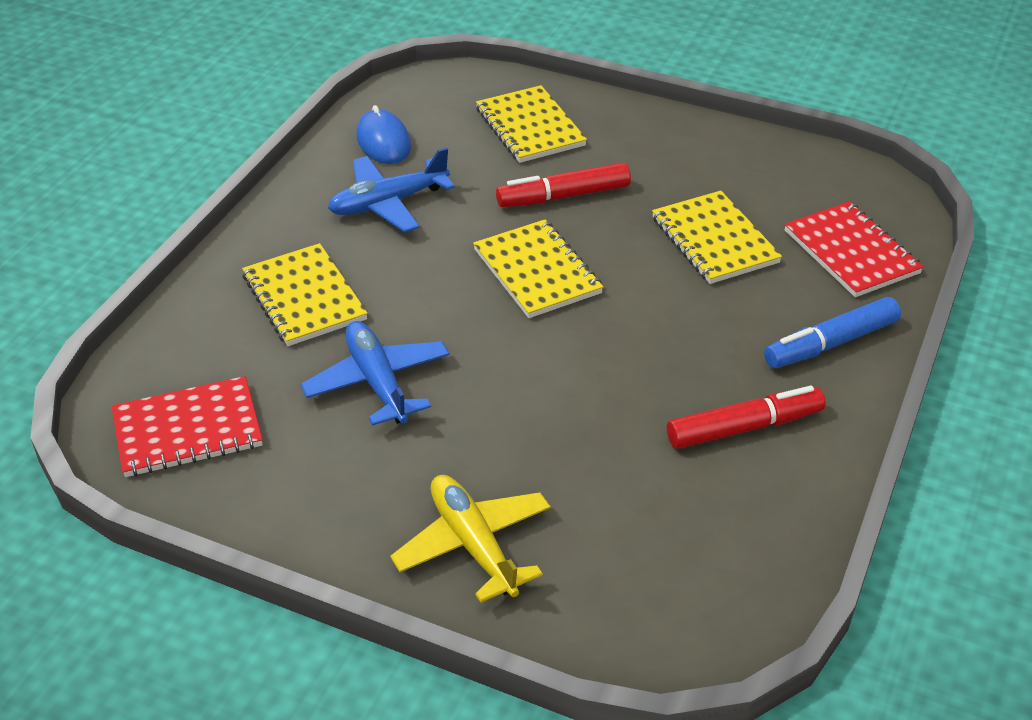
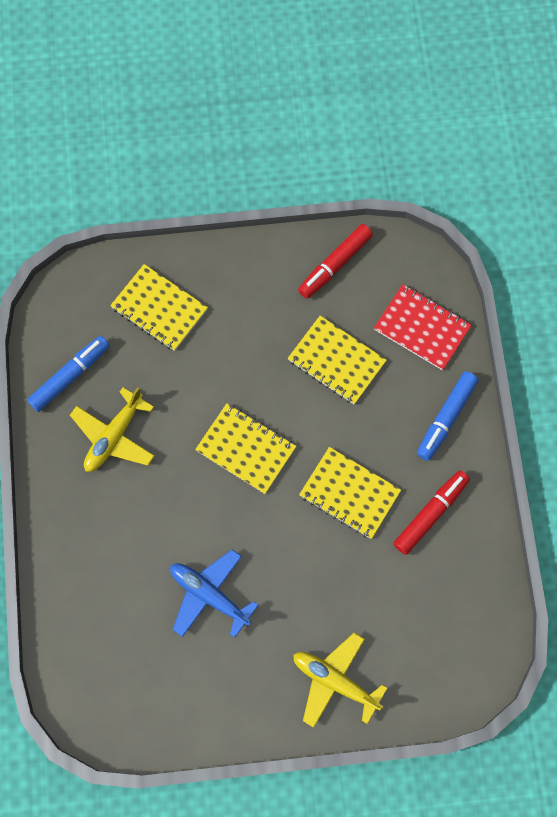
camera: 30 degrees left, 30 degrees up
red notebook [112,376,263,477] -> none
yellow notebook [242,243,368,346] -> yellow notebook moved to [299,447,401,539]
blue plane [328,147,455,232] -> yellow plane [70,387,155,472]
blue mouse [356,105,411,164] -> blue marker [27,336,110,412]
red marker [496,163,631,207] -> red marker moved to [298,224,373,299]

